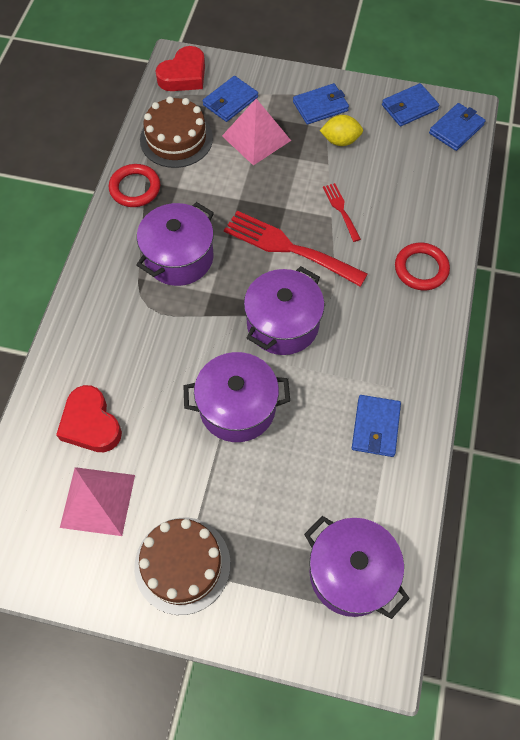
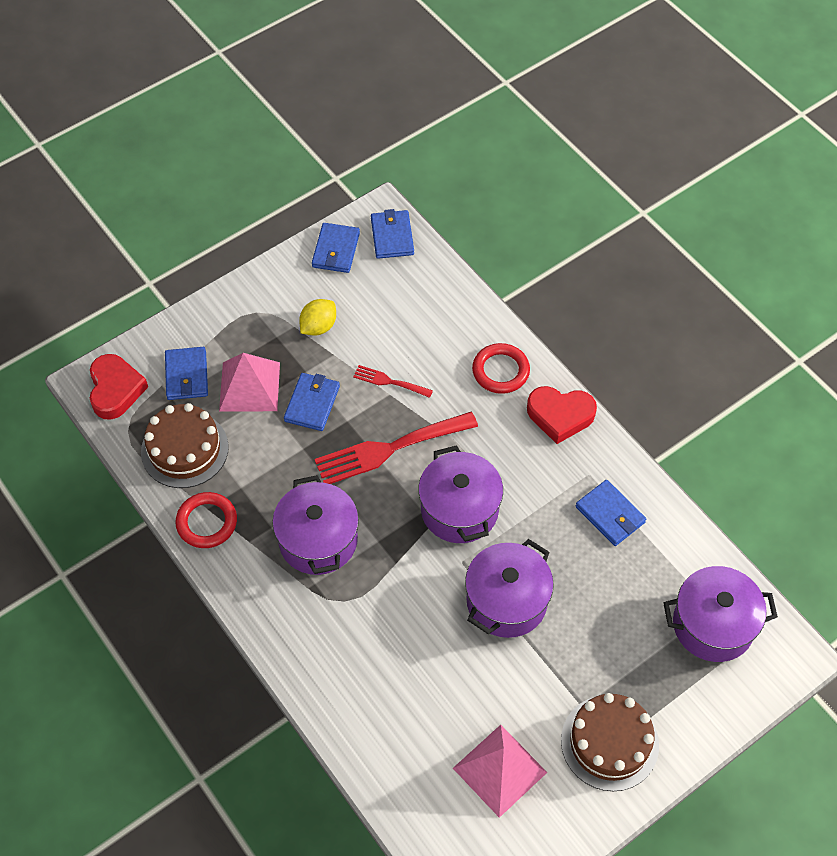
camera: 50 degrees left, 5 degrees down
red heart [56,385,122,452] -> red heart moved to [527,386,597,444]
blue wallet [293,83,349,125] -> blue wallet moved to [284,373,340,431]

